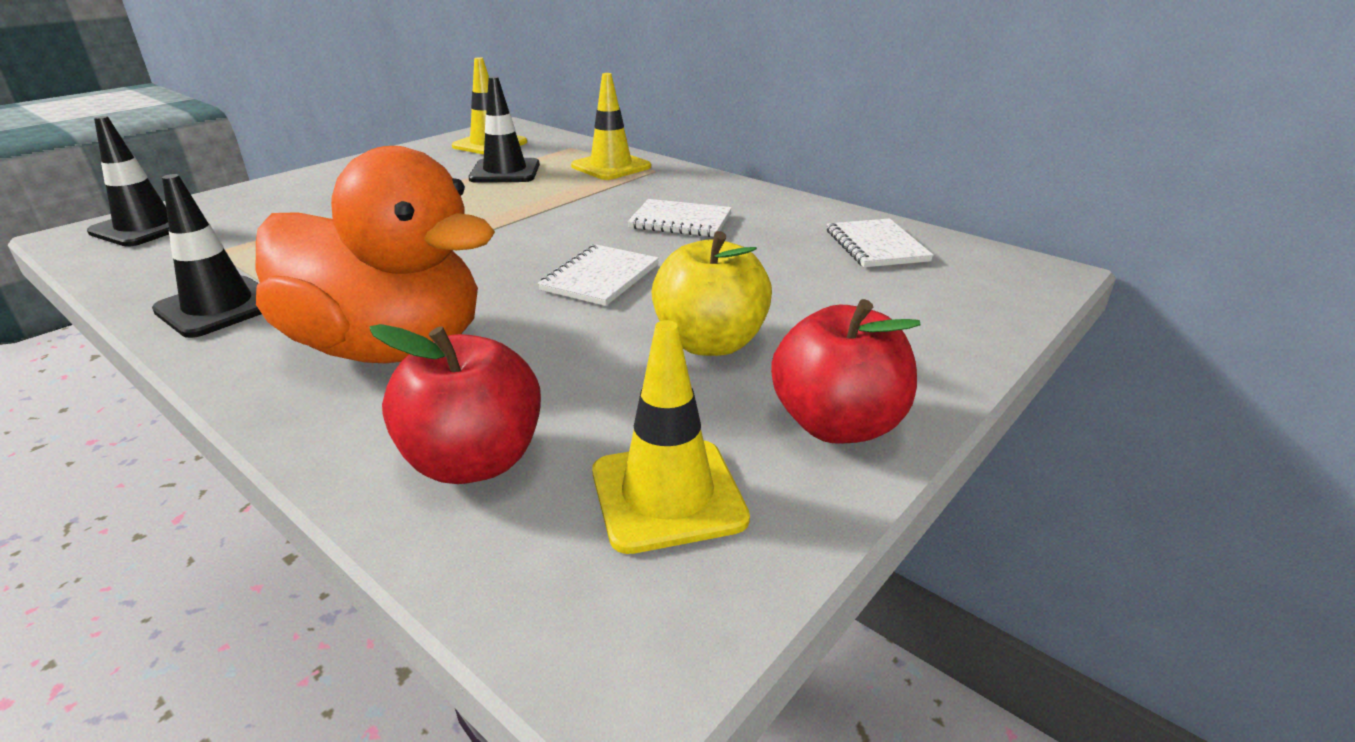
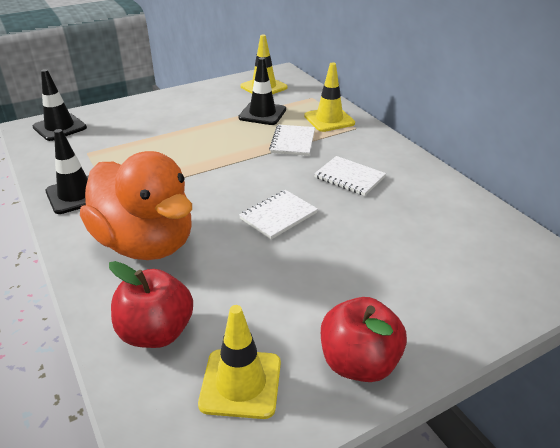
camera: 20 degrees right, 5 degrees up
yellow apple [652,231,772,356] -> none
white notebook [827,218,934,267] -> white notebook moved to [269,125,315,156]

